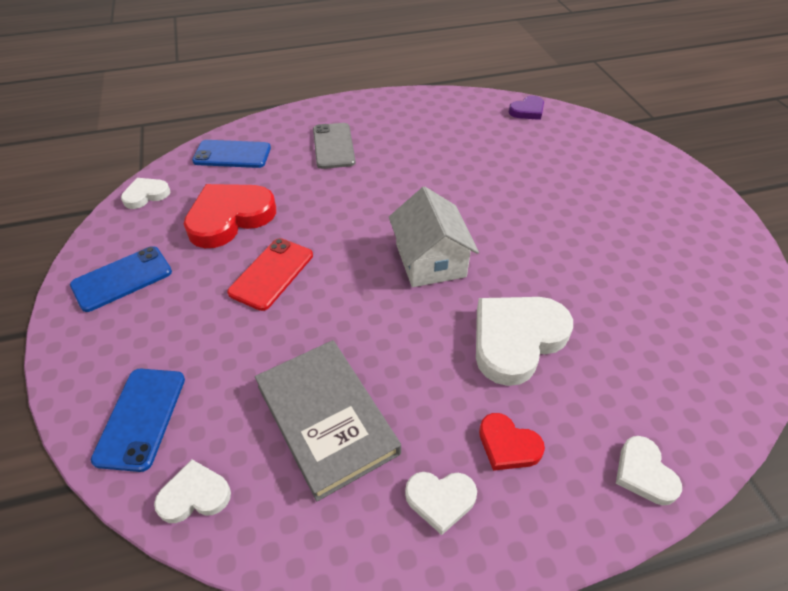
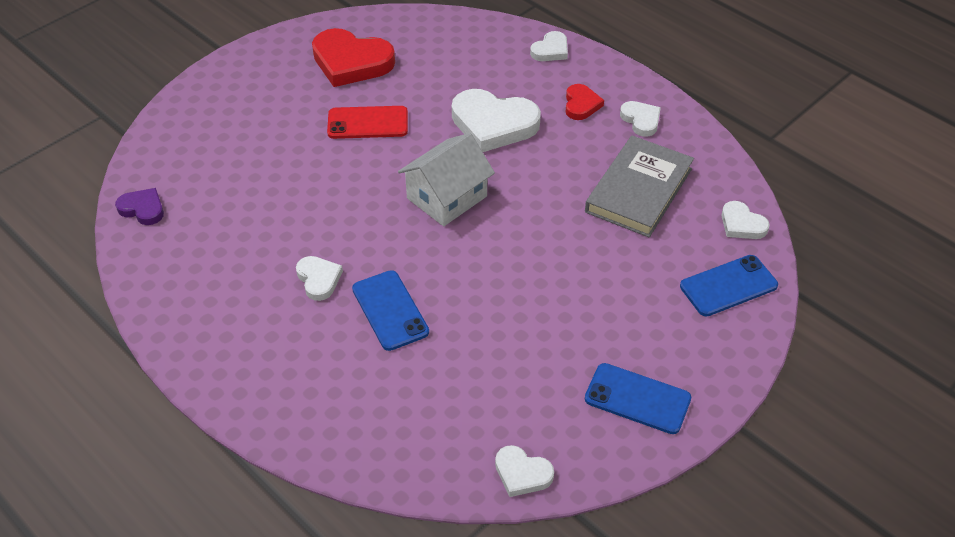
camera: 120 degrees left, 0 degrees up
red heart [184,184,276,248] -> red heart moved to [312,28,395,87]
blue phone [192,140,271,168] -> blue phone moved to [352,270,429,351]
red phone [227,238,313,311] -> red phone moved to [327,106,408,139]
grey phone [313,123,356,169] -> none
none -> white heart [296,256,343,301]

